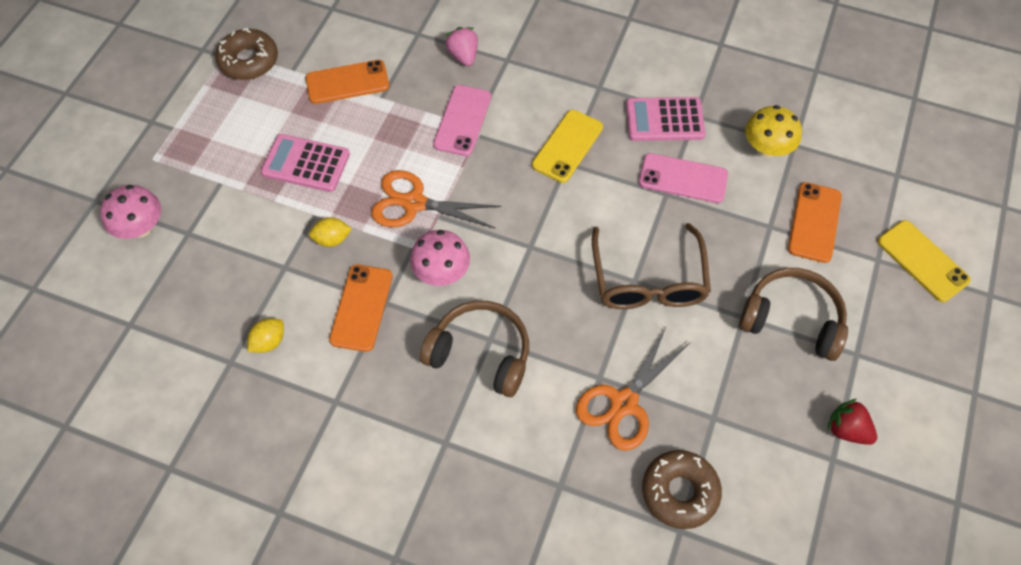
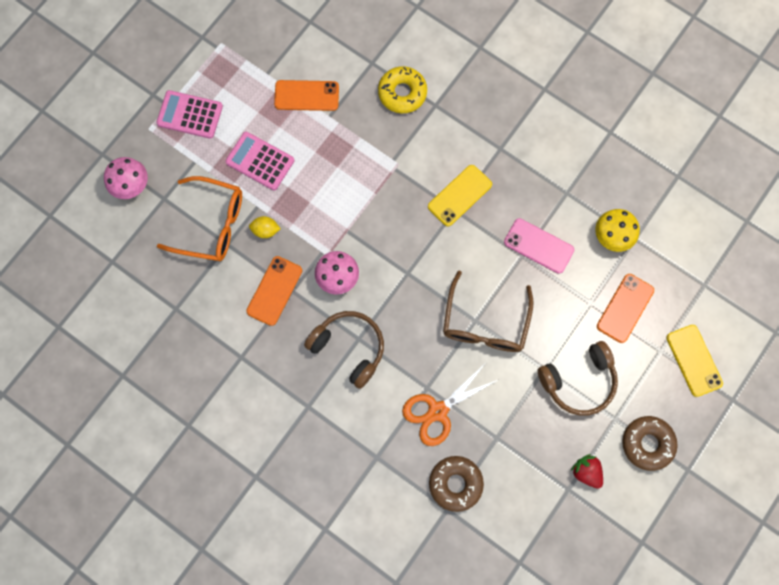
camera: 15 degrees right, 15 degrees up
brown donut [215,28,278,80] -> brown donut moved to [622,416,678,471]
yellow lemon [248,318,284,353] -> none
orange scissors [371,170,502,229] -> none
pink phone [433,85,491,156] -> none
pink strawberry [445,27,478,66] -> yellow donut [378,66,427,113]
pink calculator [626,97,706,141] -> pink calculator moved to [156,90,223,139]
brown headphones [739,268,848,361] -> brown headphones turned 120 degrees clockwise [538,341,618,416]
none -> orange glasses [157,176,242,261]

